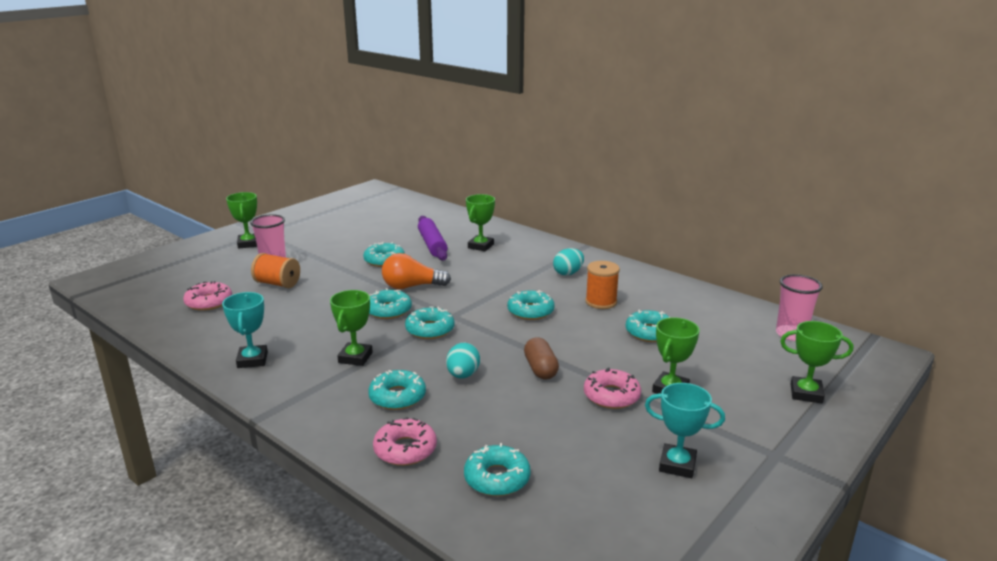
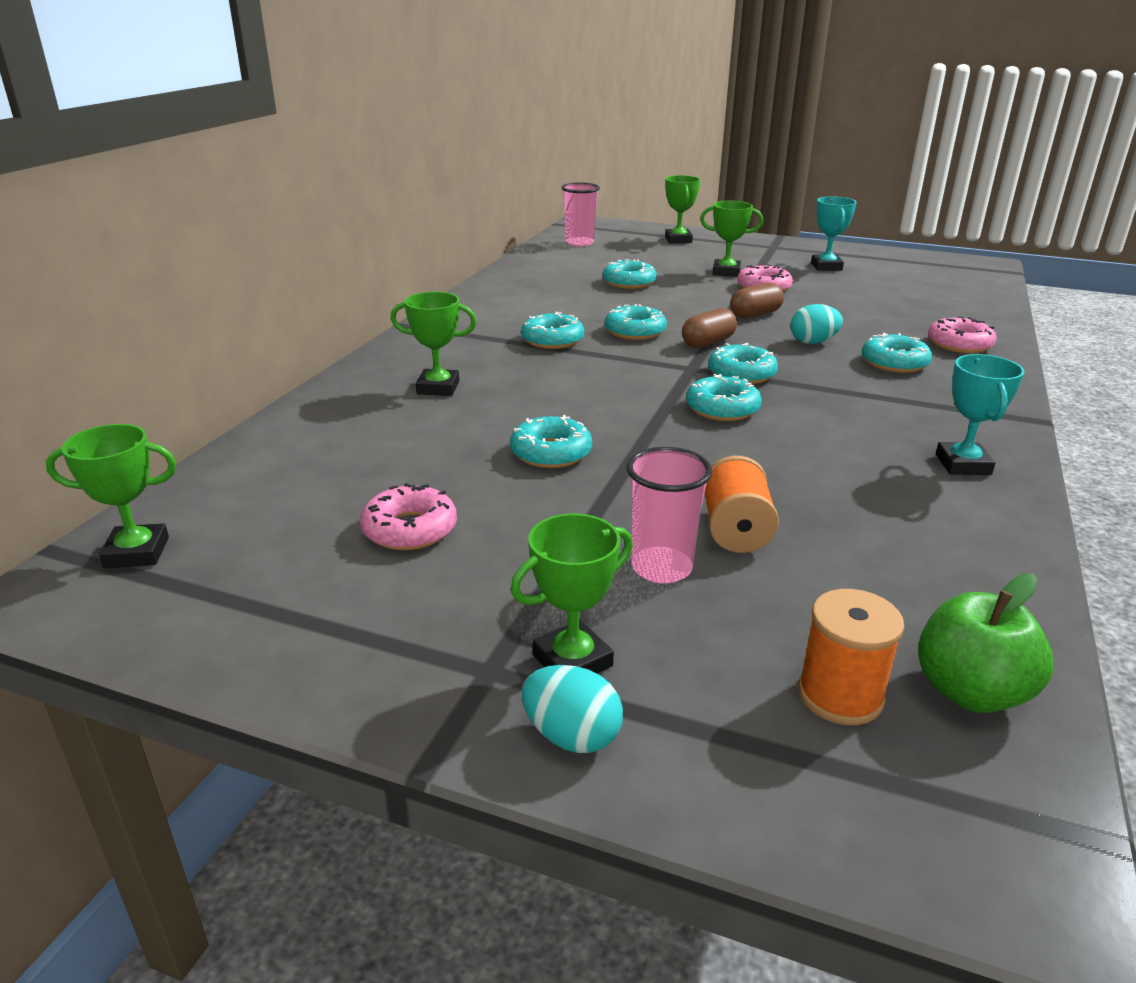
camera: 110 degrees left, 5 degrees up
pink donut [183,281,232,311] -> pink donut moved to [360,483,457,550]
turquoise trophy [222,292,268,368] -> turquoise trophy turned 60 degrees counterclockwise [936,354,1024,475]
green trophy [330,290,373,366] -> green trophy moved to [46,424,176,568]
orange light bulb [382,253,451,289] -> none
purple rolling pin [418,216,448,261] -> none
turquoise donut [464,443,531,496] -> turquoise donut moved to [521,312,584,349]
turquoise egg [553,248,584,276] -> turquoise egg moved to [522,665,623,753]
orange spool [585,261,620,309] -> orange spool moved to [798,589,904,725]
none -> brown capsule [682,308,737,348]
none -> green apple [918,574,1053,713]

